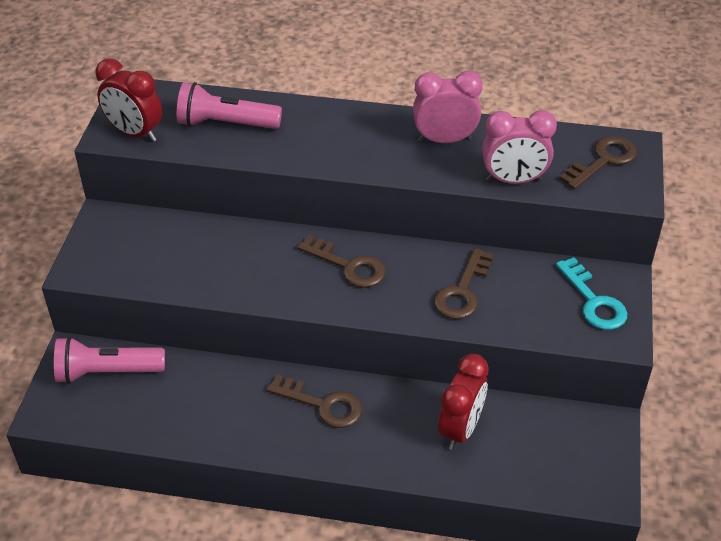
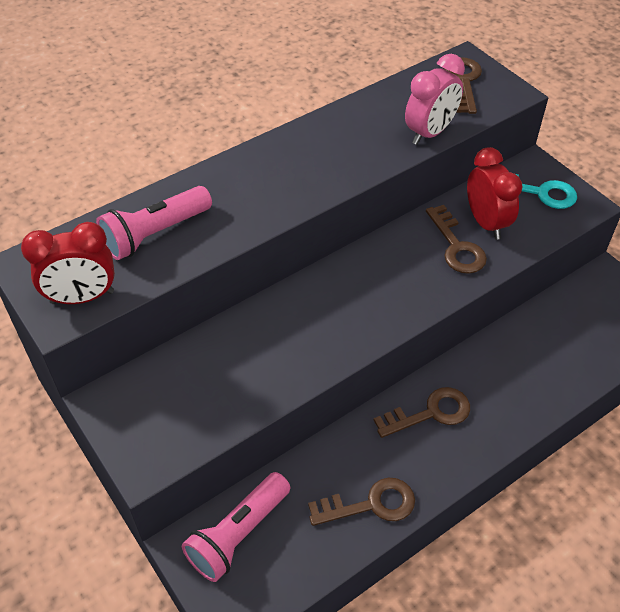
camera: 45 degrees left, 5 degrees up
brown key [297,235,386,288] -> brown key moved to [308,478,415,526]
pink clock [413,71,483,143] -> none
red clock [438,354,489,450] -> red clock moved to [467,147,523,240]

